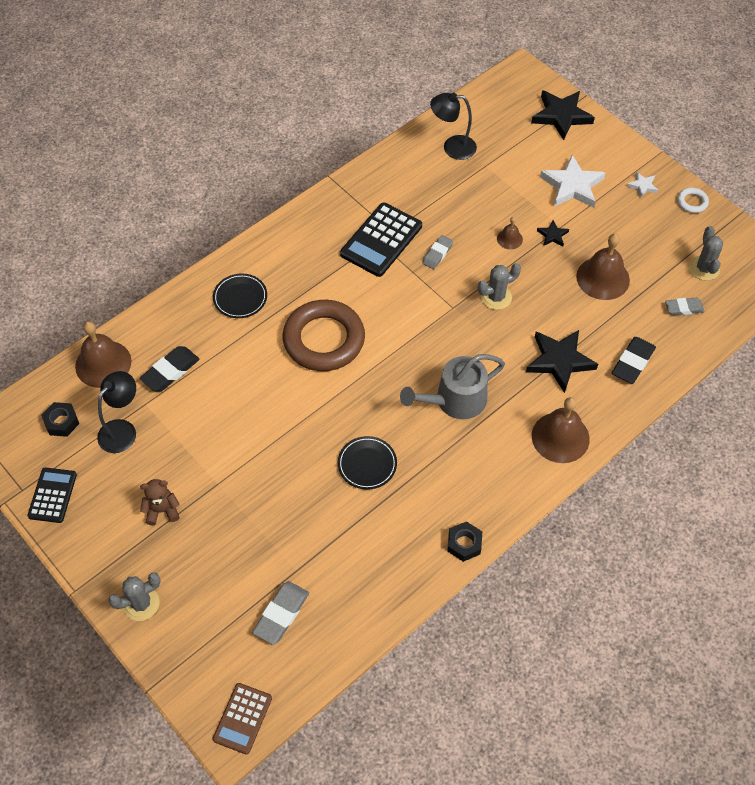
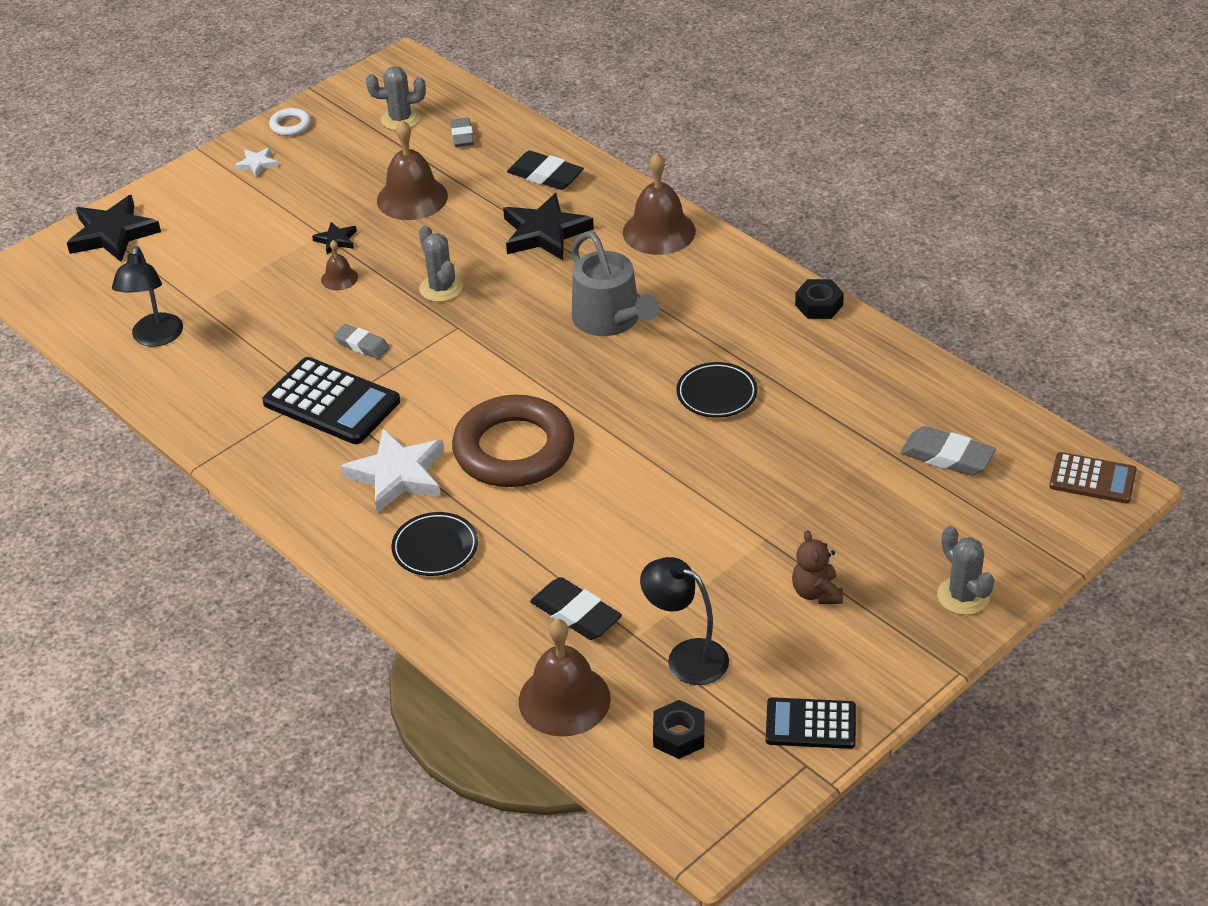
camera: 90 degrees left, 15 degrees down
white star [540,155,605,208] -> white star moved to [341,429,444,513]

